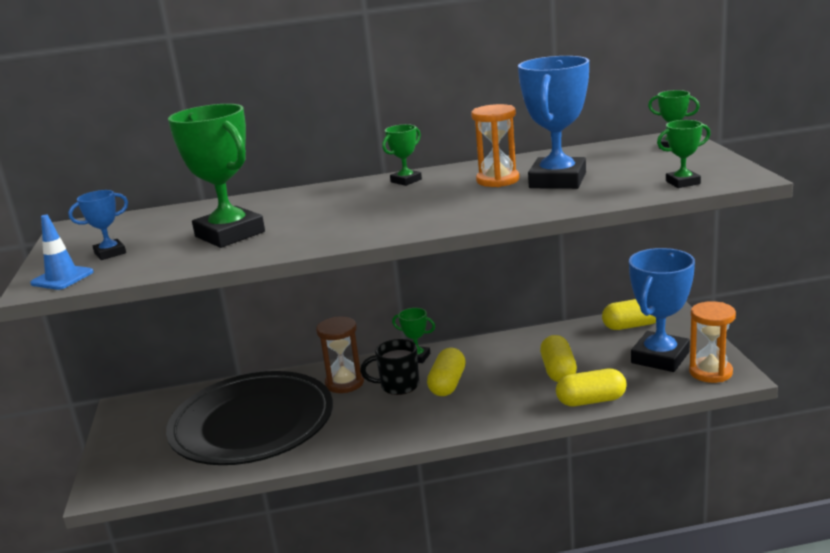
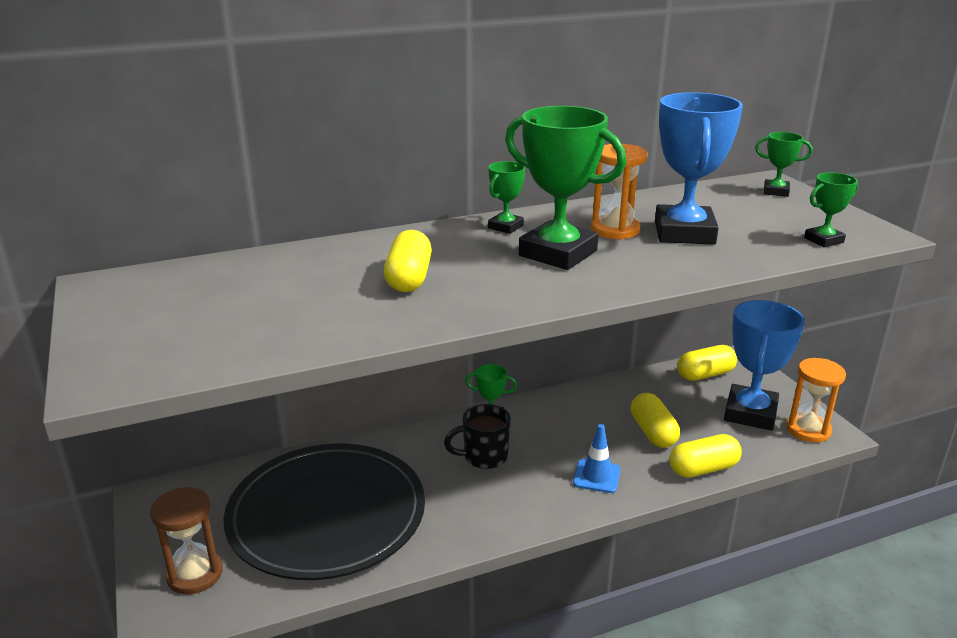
camera: 15 degrees left, 5 degrees up
blue traffic cone [30,215,94,290] -> blue traffic cone moved to [573,424,620,493]
blue trophy [68,190,128,260] -> none
green trophy [168,104,265,248] -> green trophy moved to [505,106,626,270]
brown hourglass [316,317,364,393] -> brown hourglass moved to [150,487,223,594]
yellow capsule [427,348,466,396] -> yellow capsule moved to [384,230,432,292]

